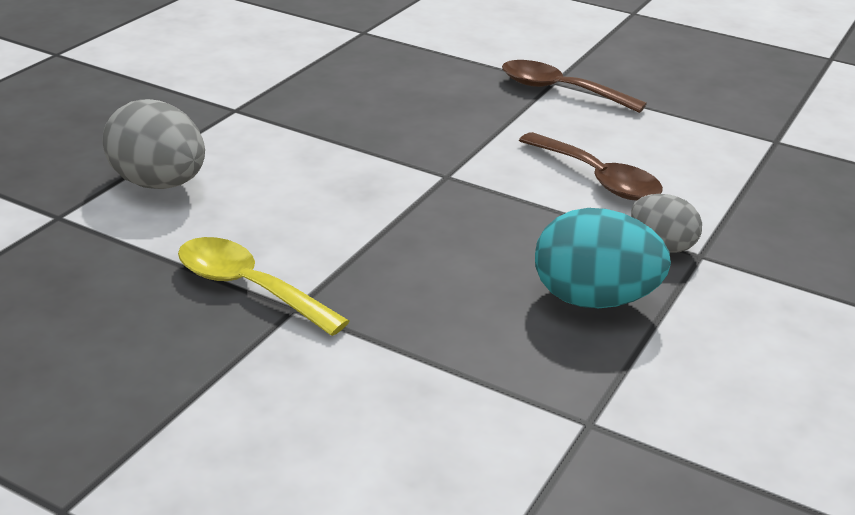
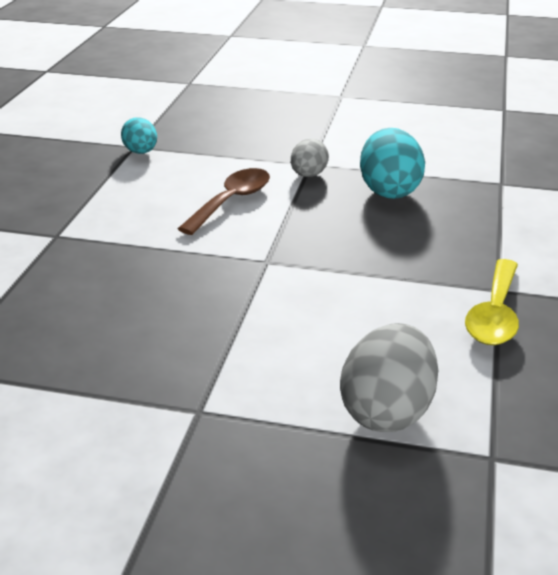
camera: 105 degrees left, 0 degrees up
brown spoon [502,60,647,113] -> none
none -> turquoise egg [121,117,157,154]

